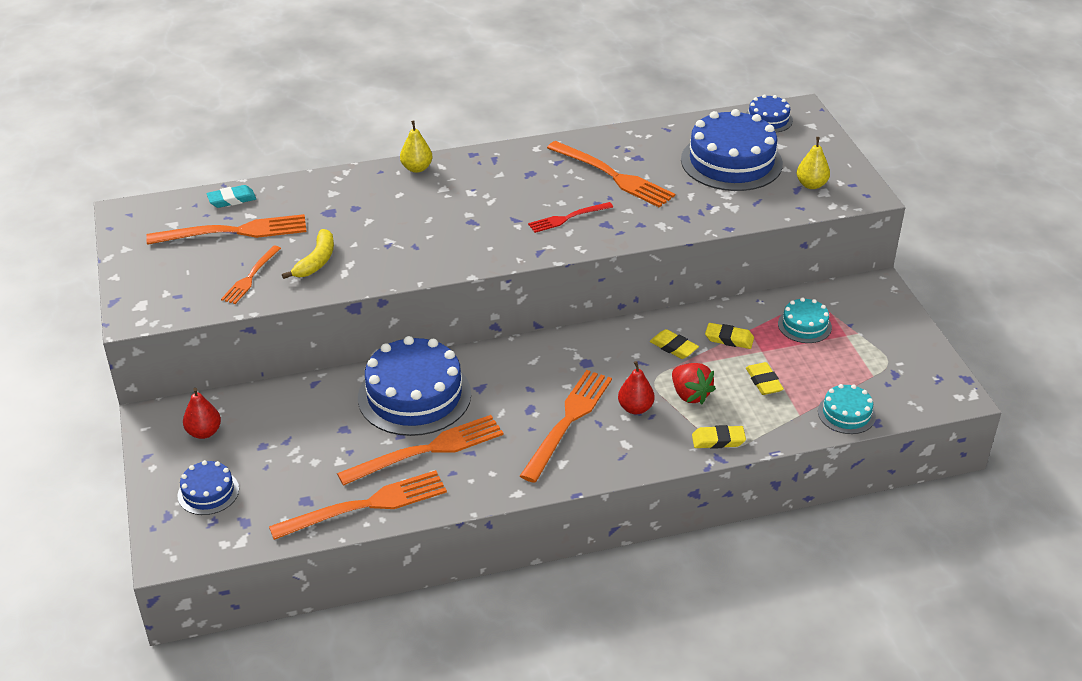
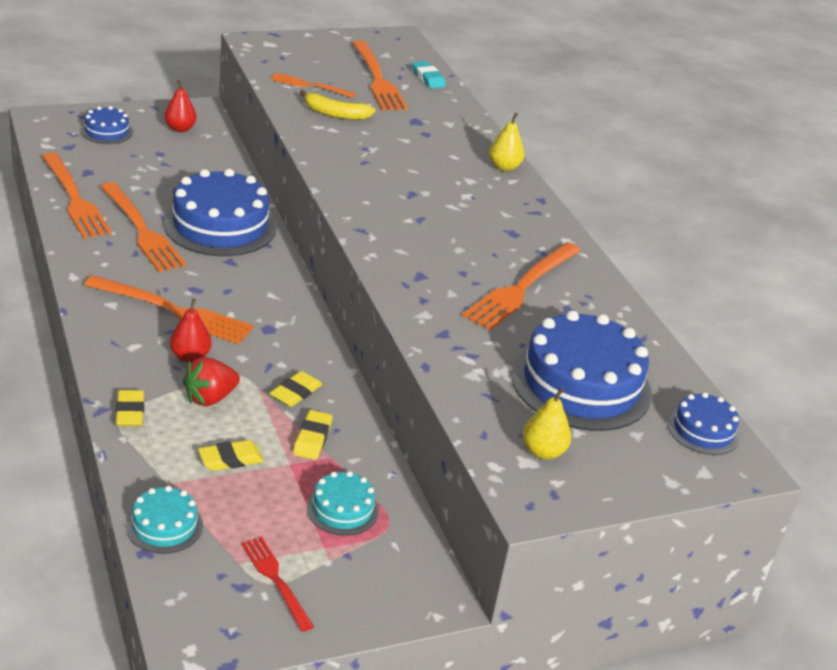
camera: 80 degrees right, 5 degrees down
red fork [528,202,613,233] -> red fork moved to [241,536,314,632]

